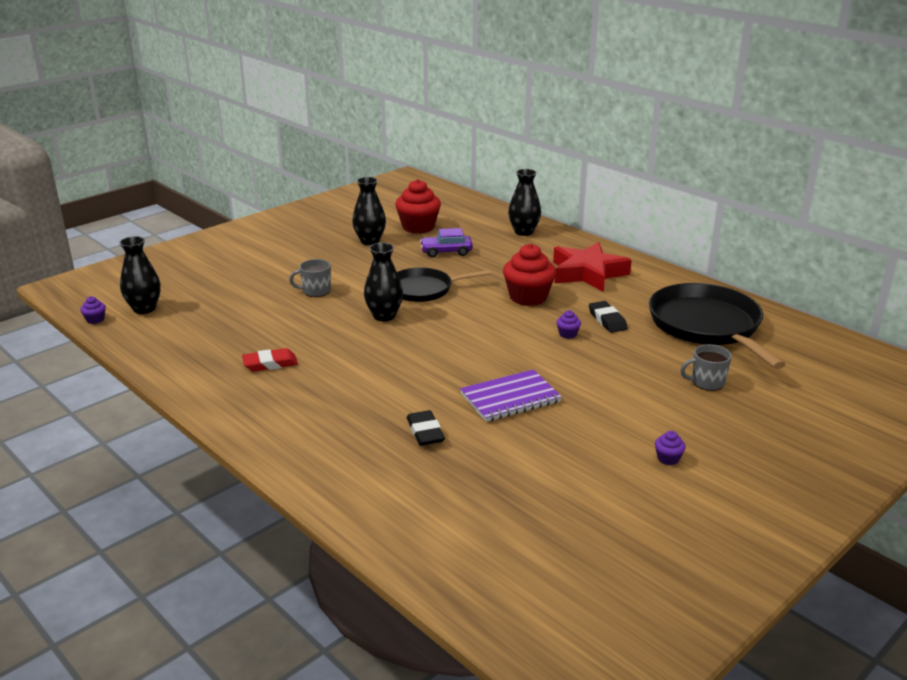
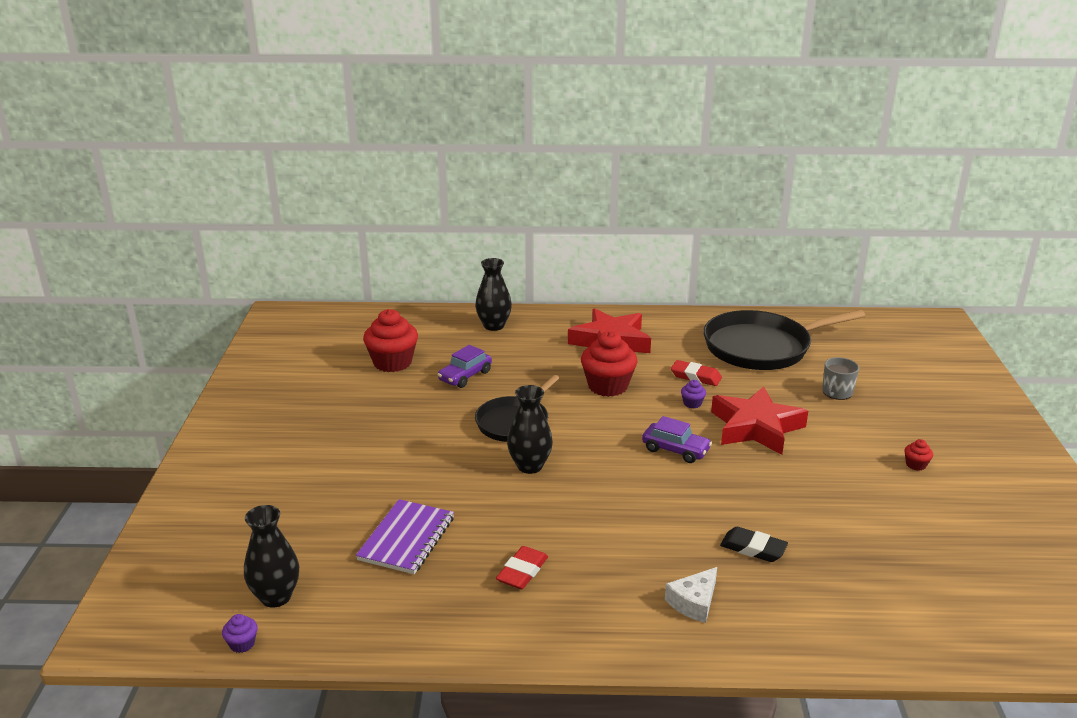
camera: 45 degrees left, 0 degrees up
grey mug [289,259,331,297] -> none
black vase [352,177,386,245] -> none
purple notebook [460,369,562,422] -> purple notebook moved to [356,499,454,574]
black eraser [589,301,628,333] -> red eraser [671,360,722,386]
black pan [649,283,786,369] -> black pan turned 45 degrees counterclockwise [703,310,865,370]
purple cupcake [655,431,686,465] -> red cupcake [904,439,933,471]
none -> purple car [642,416,712,463]
none -> white cheese [665,567,717,623]
none -> red star [711,386,808,455]

